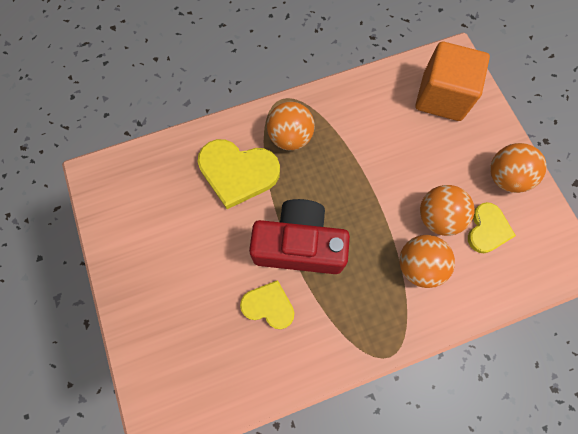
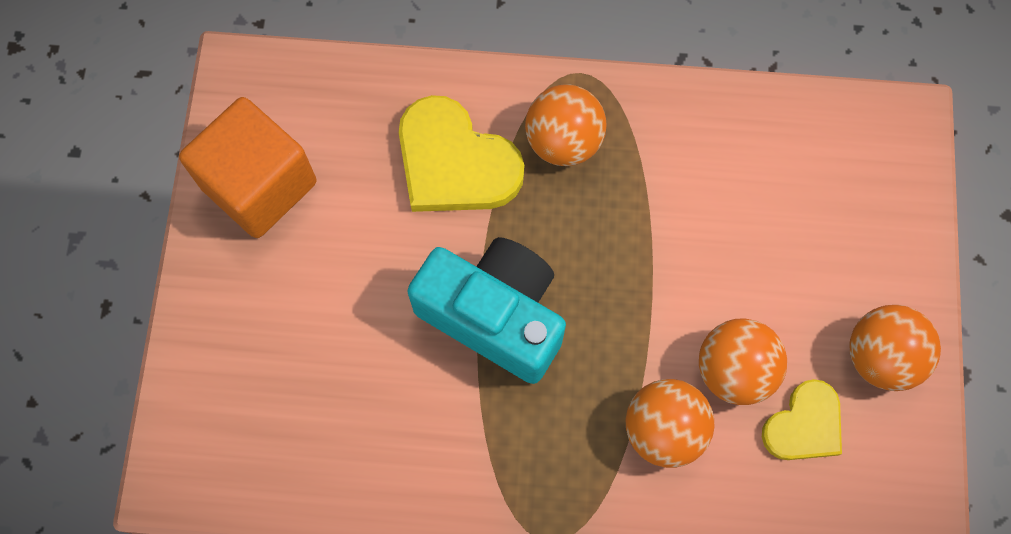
camera: 25 degrees right, 0 degrees up
yellow heart [240,280,294,329] -> none
red camera [249,199,350,274] -> turquoise camera [407,237,566,384]
orange cube [416,42,490,121] -> orange cube moved to [179,97,316,238]

